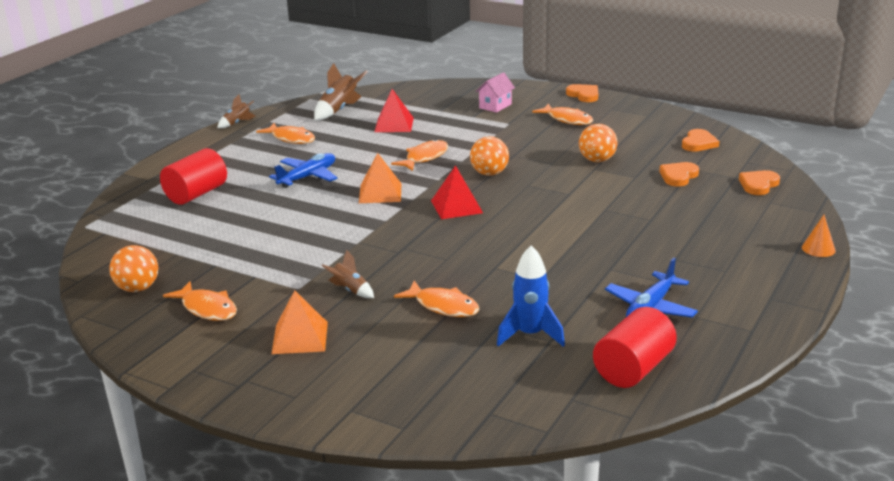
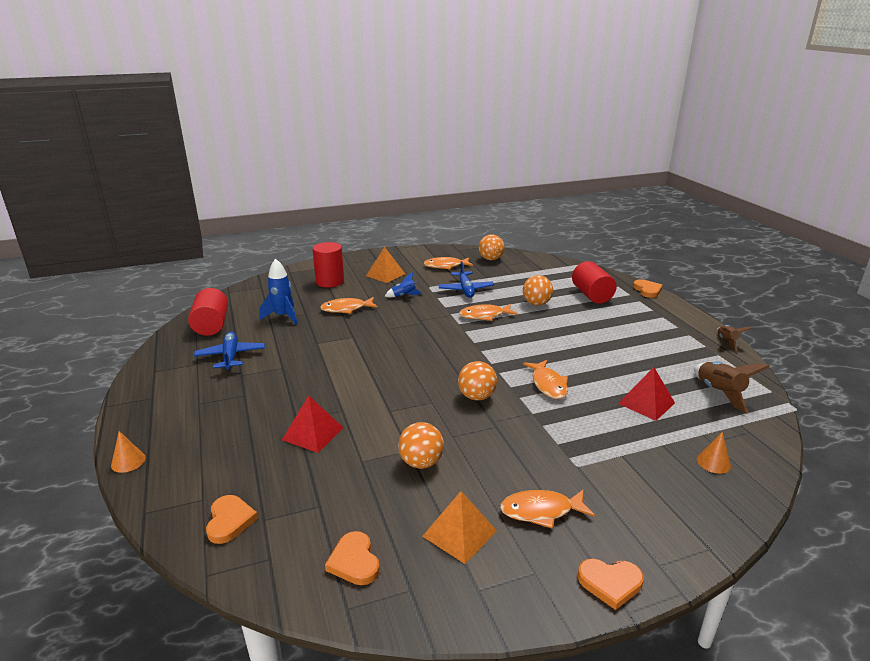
camera: 130 degrees right, 0 degrees up
orange fish [256,123,315,144] -> orange fish moved to [459,304,518,321]
blue plane [269,153,338,188] -> blue plane moved to [438,261,494,298]
brown rocket [321,250,374,298] -> blue rocket [385,272,421,298]
orange pyramid [359,153,401,203] -> orange pyramid moved to [422,491,497,564]
red pyramid [431,165,483,219] -> red pyramid moved to [282,395,343,453]
pink house [476,72,515,113] -> none
orange heart [659,162,699,186] -> orange heart moved to [633,279,663,298]
none -> red cylinder [312,242,344,287]
none -> orange ball [523,275,553,305]
none -> orange cone [697,432,731,474]

